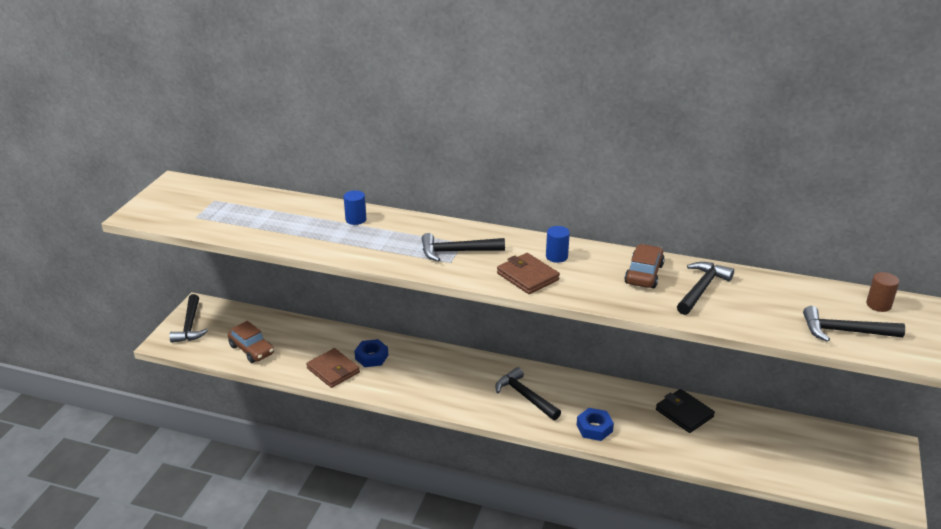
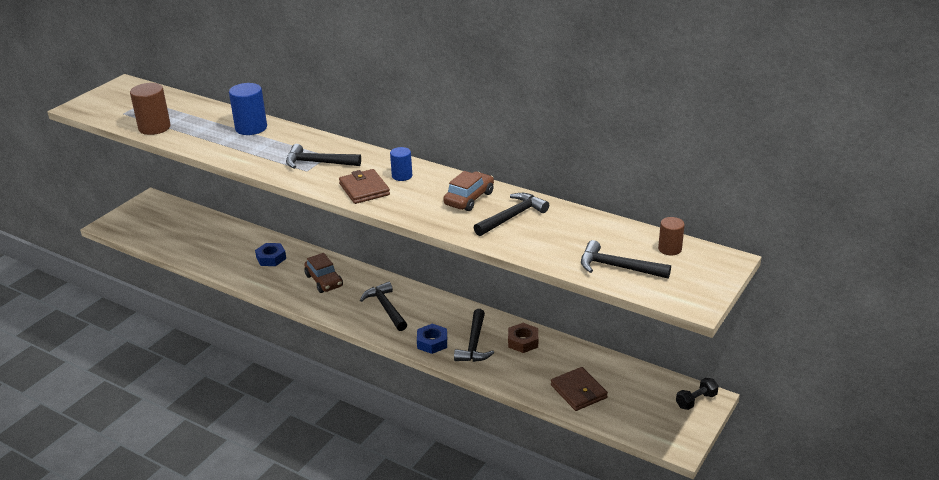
camera: 15 degrees right, 0 degrees up
black hammer [169,294,208,343] -> black hammer moved to [454,309,494,362]
brown car [228,321,274,363] -> brown car moved to [304,253,343,293]
brown wallet [306,348,360,388] -> brown wallet moved to [551,367,608,411]
blue cylinder [344,190,366,225] -> blue cylinder [229,83,267,135], size x1.68
black wallet [656,389,715,433] -> brown nut [508,323,538,353]
none -> brown cylinder [130,83,171,135]
none -> black dumbbell [676,378,719,410]

